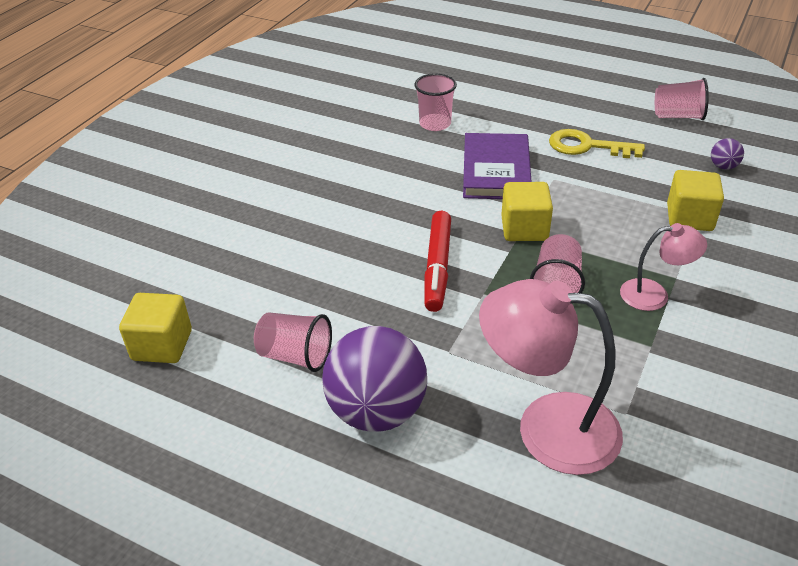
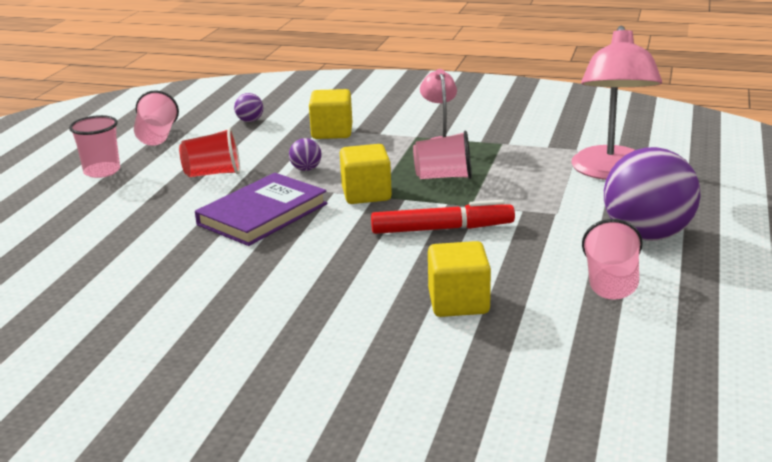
camera: 100 degrees left, 15 degrees down
yellow cube [119,293,192,363] -> yellow cube moved to [428,241,491,317]
pink cup [415,73,457,131] -> pink cup moved to [69,115,120,178]
purple book [463,133,532,199] -> purple book turned 45 degrees counterclockwise [195,173,327,246]
yellow key [549,129,645,158] -> red cup [179,127,240,177]
none -> purple ball [289,138,322,171]

